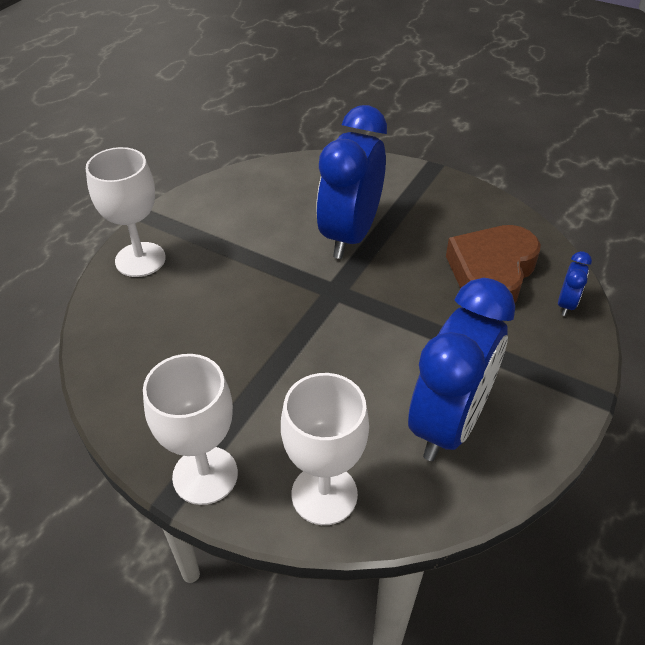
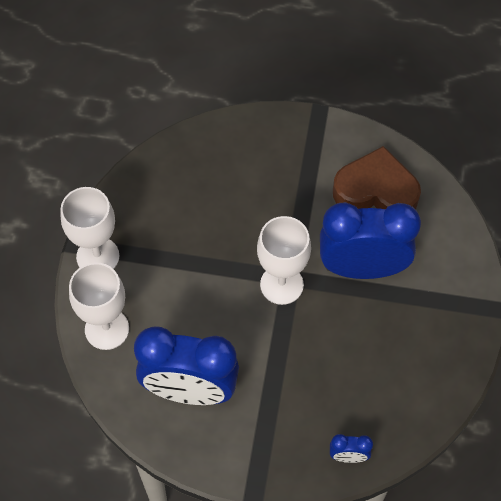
camera: 70 degrees right, 15 degrees up
white goblet [86,147,166,277] -> white goblet moved to [257,216,311,305]
brown heart [446,225,541,303] -> brown heart moved to [333,146,421,210]

